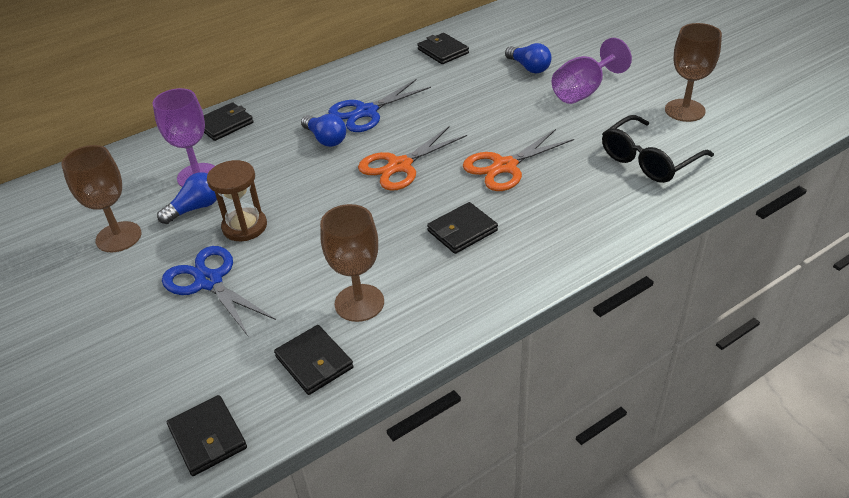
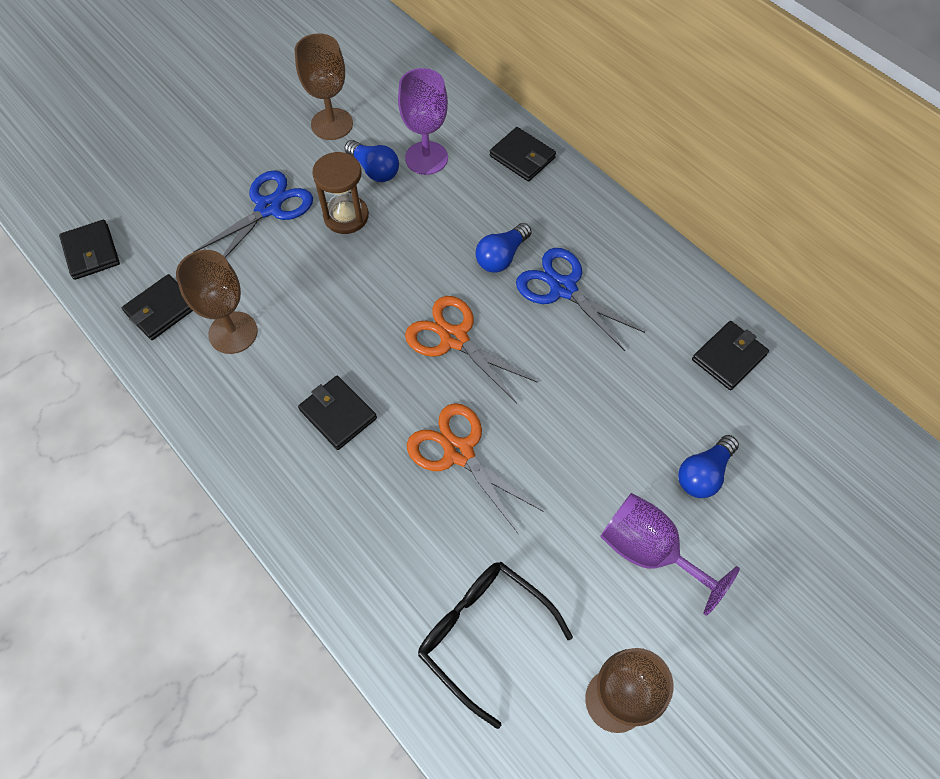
camera: 80 degrees right, 20 degrees up
black wallet [167,395,247,476] -> black wallet turned 75 degrees counterclockwise [59,220,120,280]

